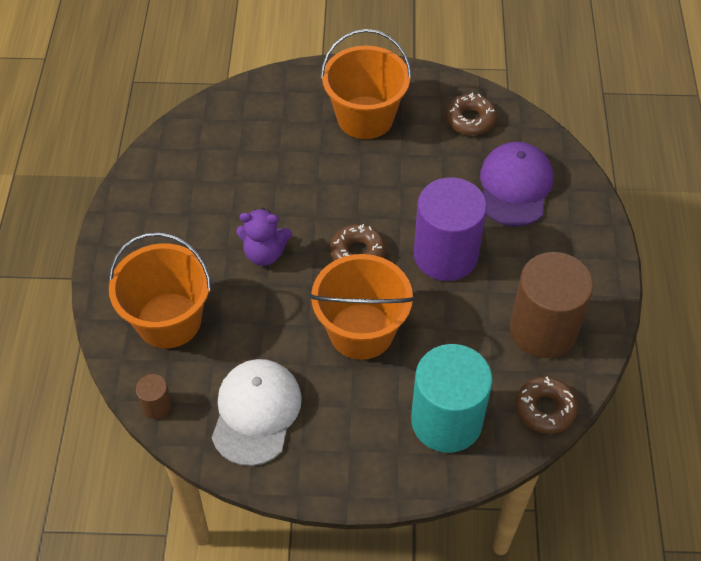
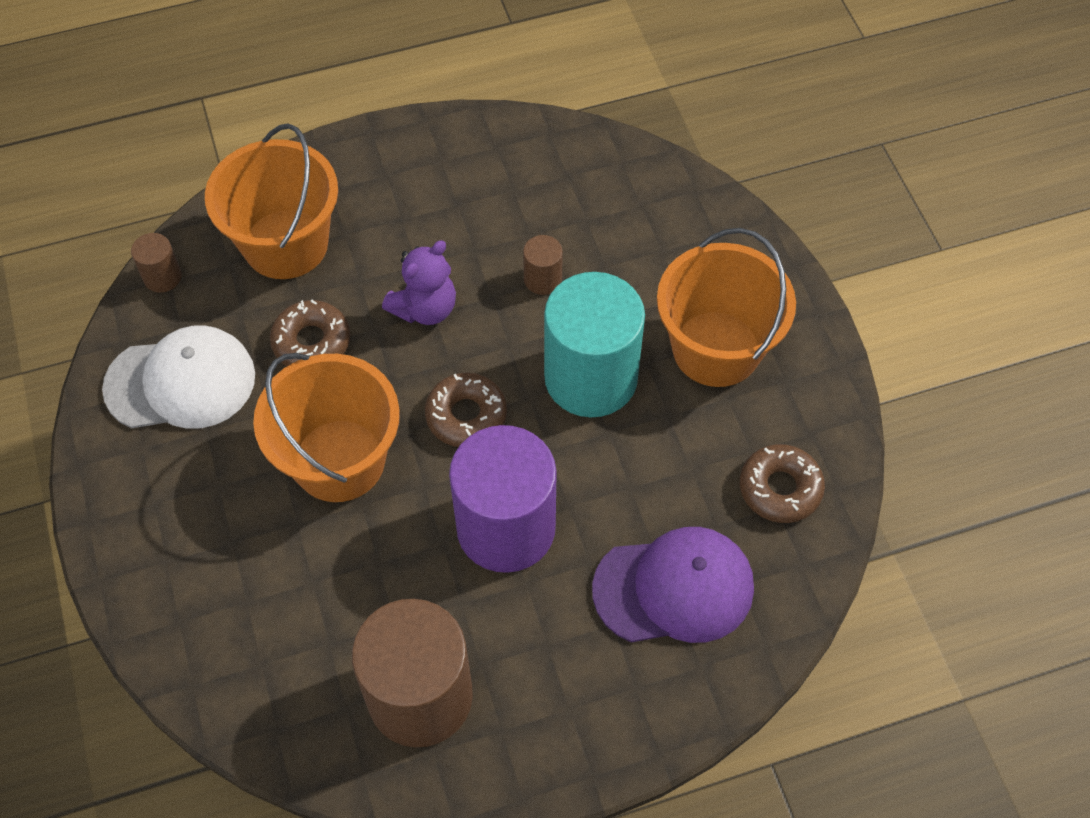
camera: 70 degrees right, 5 degrees up
purple teddy bear [236,208,292,266] -> purple teddy bear turned 120 degrees counterclockwise [382,240,456,325]
turquoise cylinder [411,344,492,453] -> turquoise cylinder moved to [544,272,645,417]
brown donut [515,377,578,434] -> brown donut moved to [270,300,350,366]
none -> brown cylinder [523,235,563,295]

